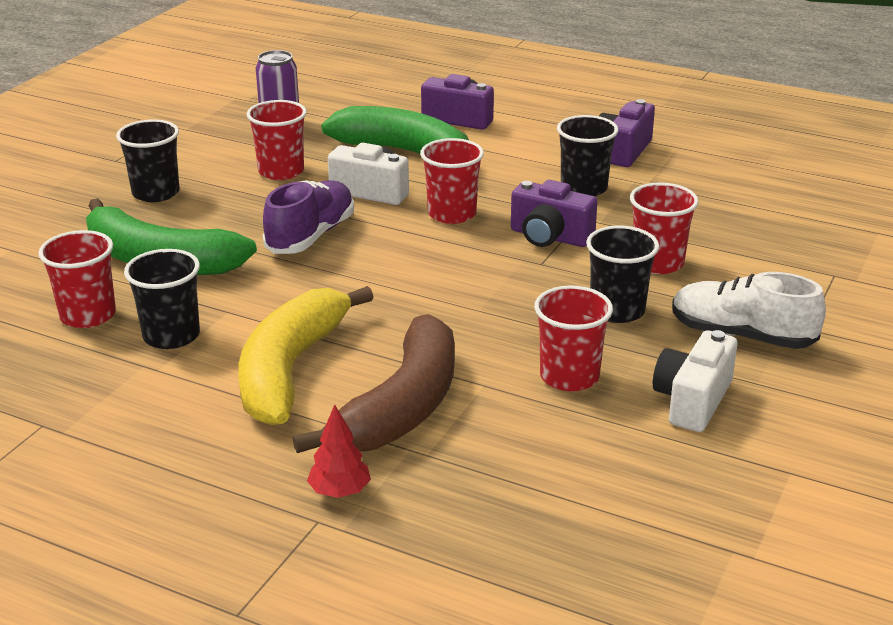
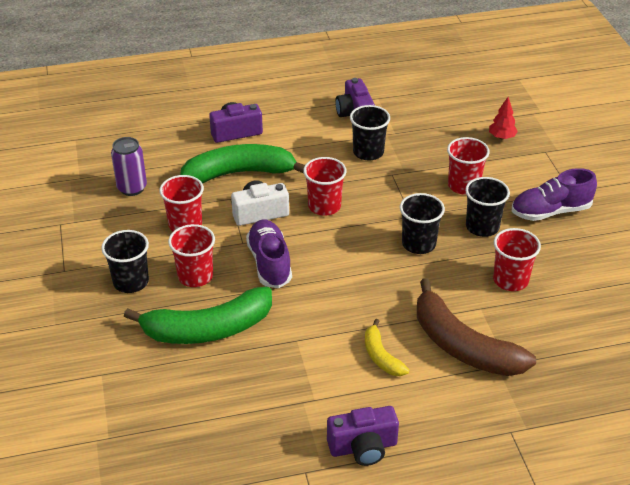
camera: 40 degrees left, 10 degrees up
red cup [38,230,116,328] -> red cup moved to [168,224,215,287]
black cup [124,249,200,349] -> black cup moved to [400,193,445,254]
yellow banana [238,286,374,425] -> yellow banana [365,319,409,376], size x0.50
brown banana [293,314,455,453] -> brown banana turned 150 degrees clockwise [417,278,536,376]
red tree [307,404,371,498] -> red tree moved to [489,97,518,139]
purple camera [511,180,598,247] -> purple camera moved to [327,406,399,466]
white camera [653,330,737,432] -> none
white shoe [672,272,826,349] -> purple shoe [512,168,597,221]

